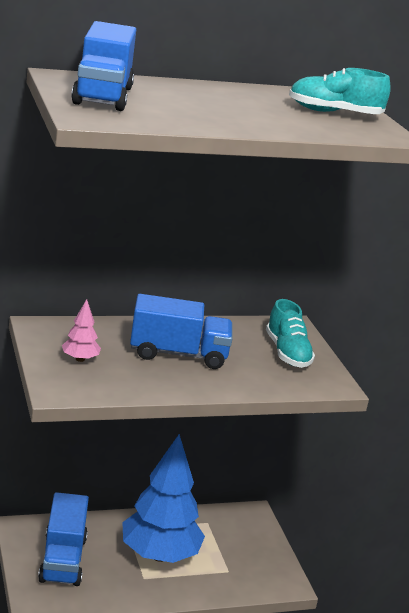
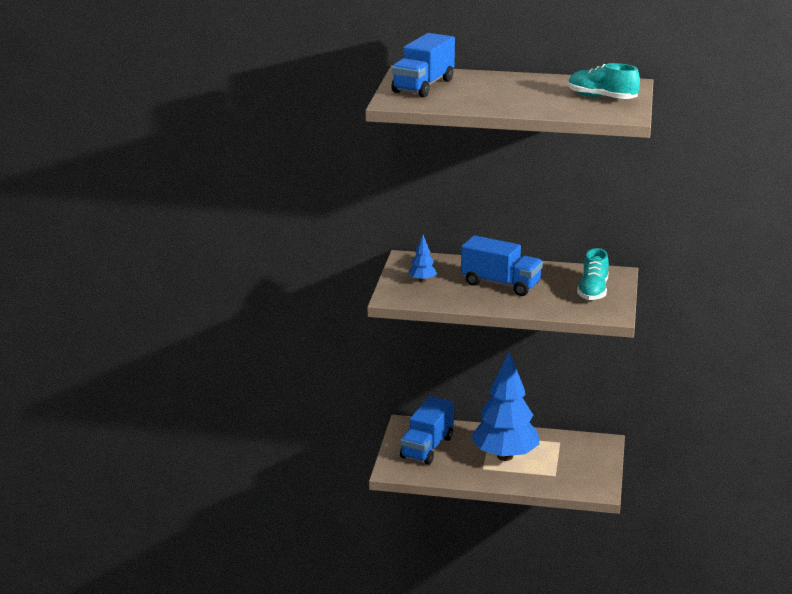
camera: 30 degrees right, 0 degrees up
pink tree [62,299,101,362] -> blue tree [408,235,437,282]

